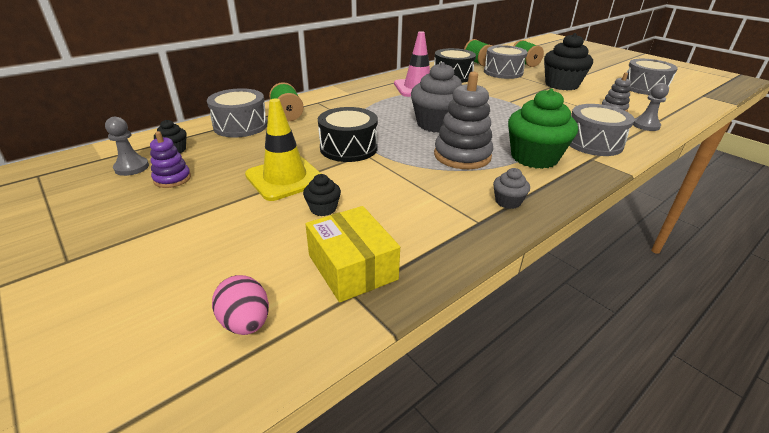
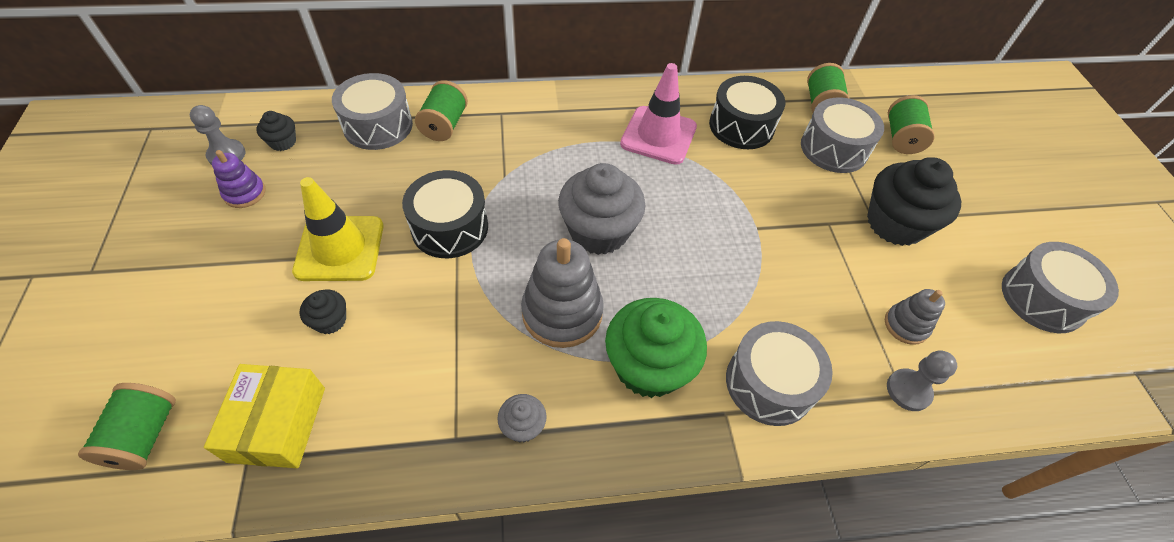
camera: 30 degrees right, 20 degrees up
pink egg [212,275,269,335] -> green spool [78,383,176,470]

